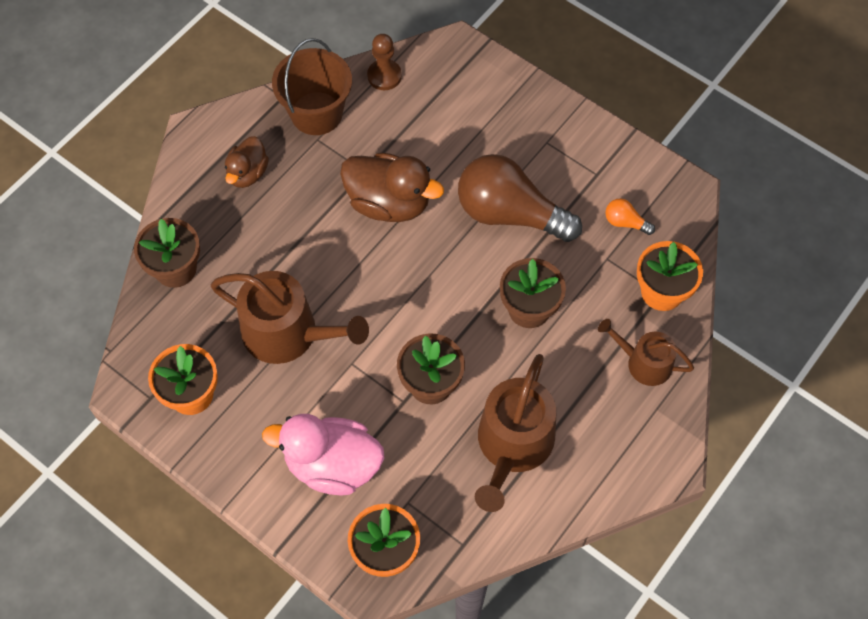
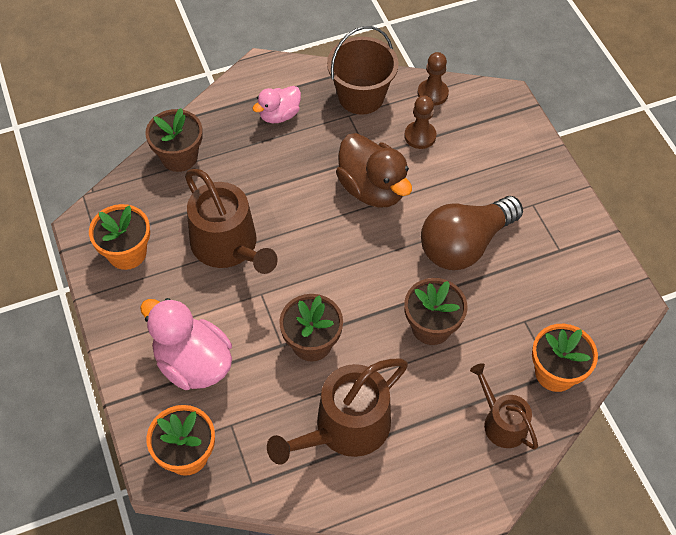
camera: 30 degrees right, 5 degrees down
brown duck [225,136,269,188] -> pink duck [252,86,301,123]
brown light bulb [458,154,582,242] -> brown light bulb turned 90 degrees counterclockwise [421,196,523,270]
orange light bulb [605,198,655,235] -> none
none -> brown pawn [404,96,436,149]

